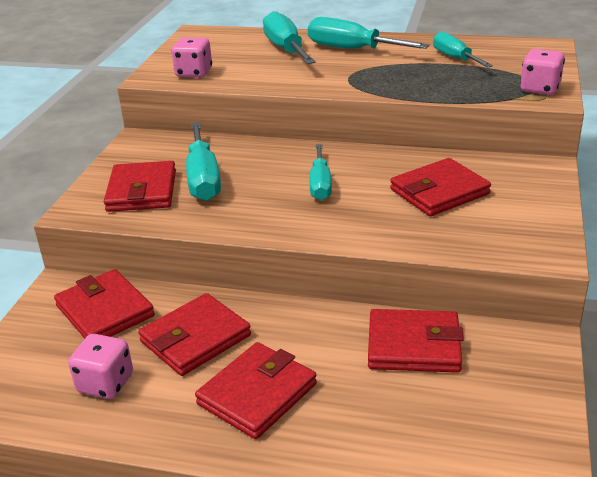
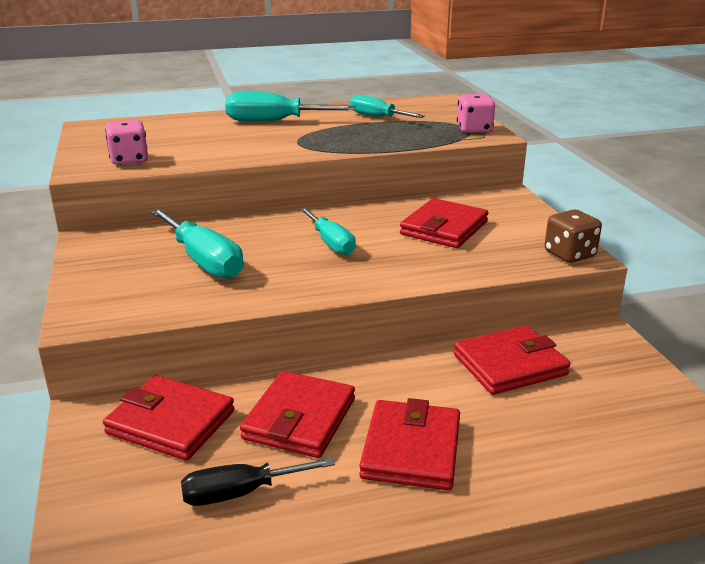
camera: 30 degrees left, 5 degrees down
pink dice [68,334,133,399] -> black screwdriver [181,457,335,506]
red wallet [104,161,176,212] -> none
turquoise screwdriver [263,11,316,64] -> none
none -> brown dice [545,209,602,263]

